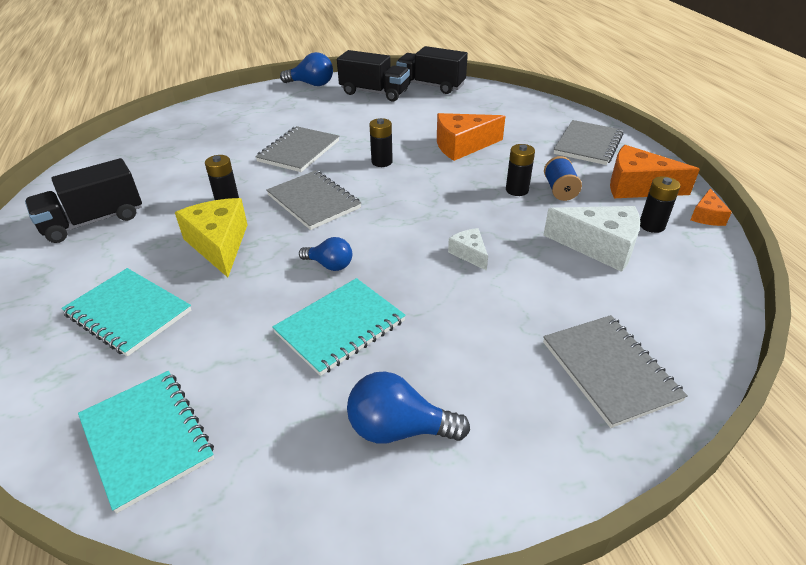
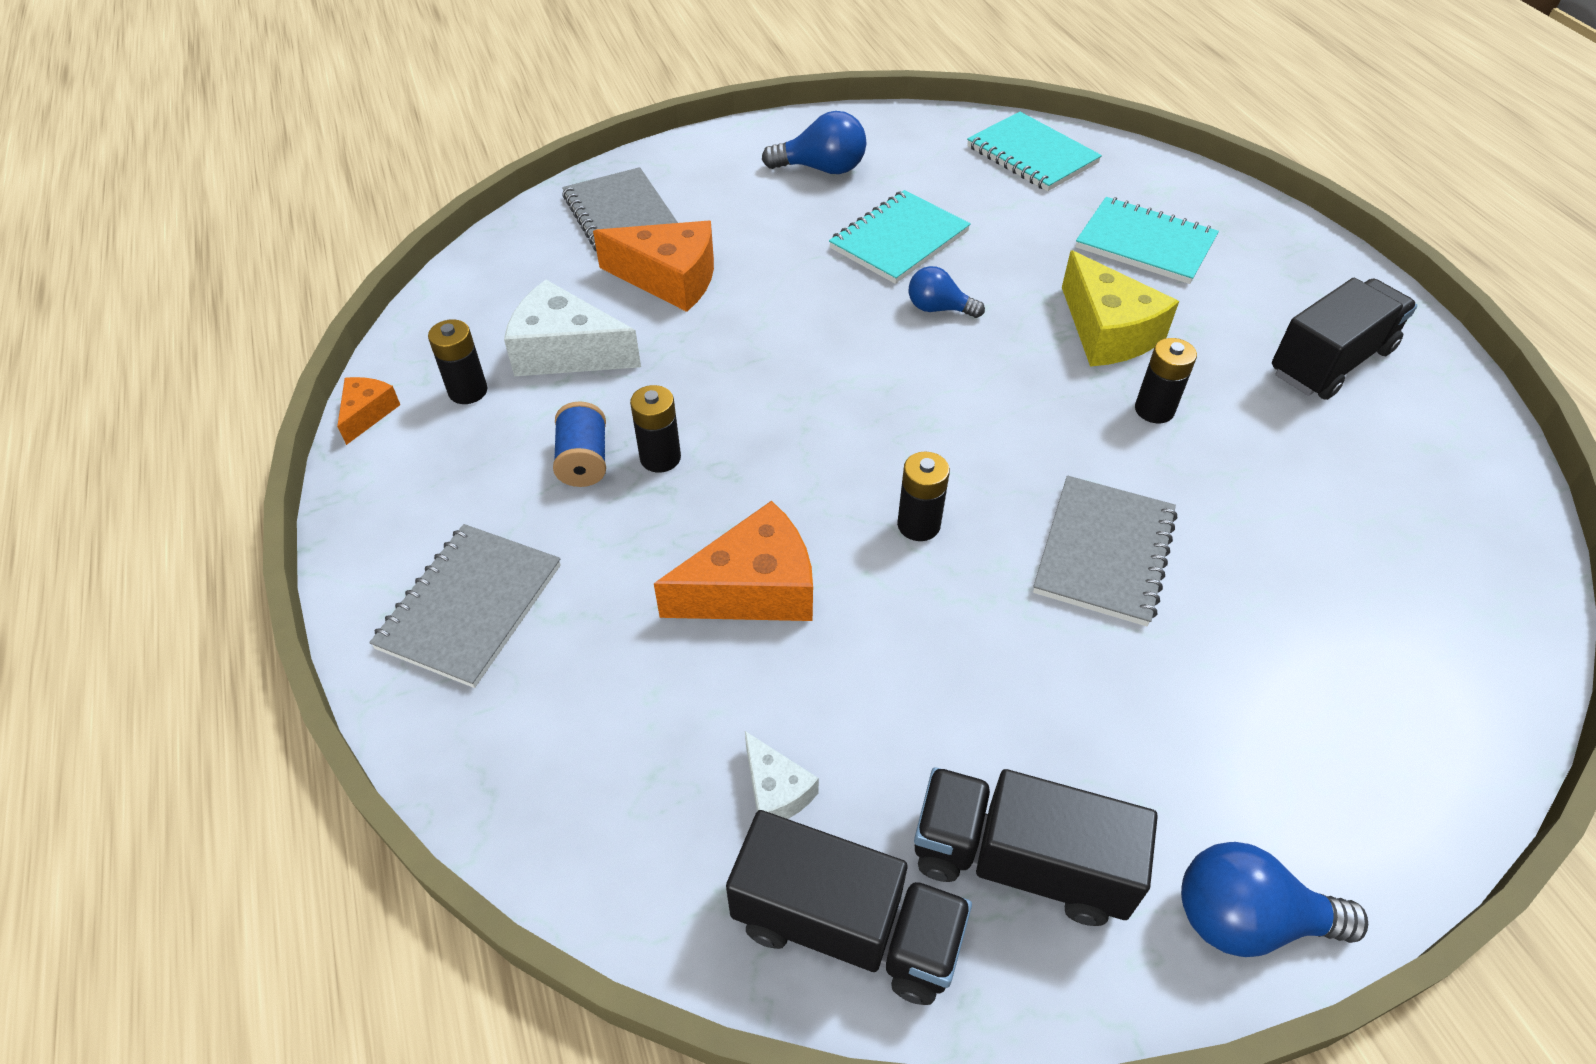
camera: 175 degrees right, 10 degrees up
grey notebook [267,170,361,230] -> none
white cheese [448,228,488,271] -> white cheese moved to [745,731,819,819]
orange cheese [610,145,700,198] -> orange cheese moved to [593,221,714,312]

